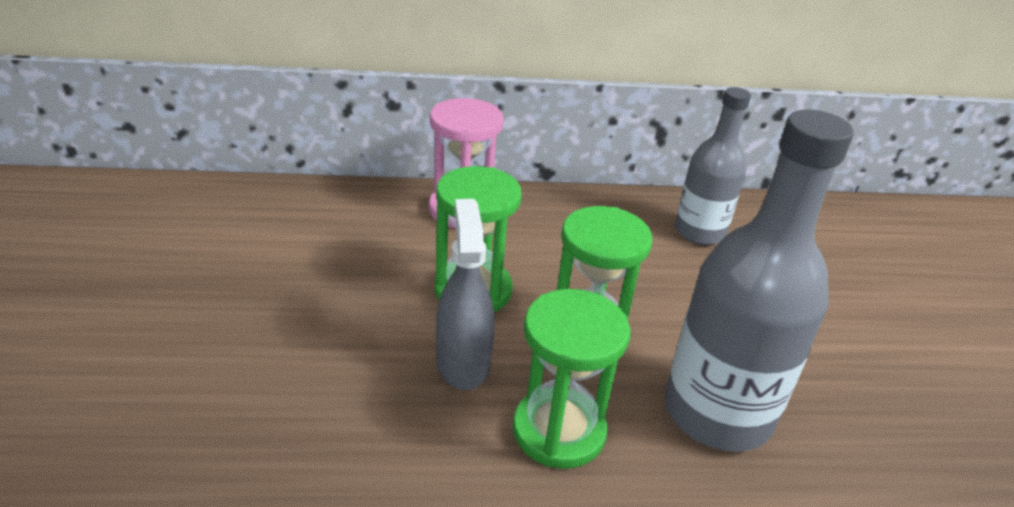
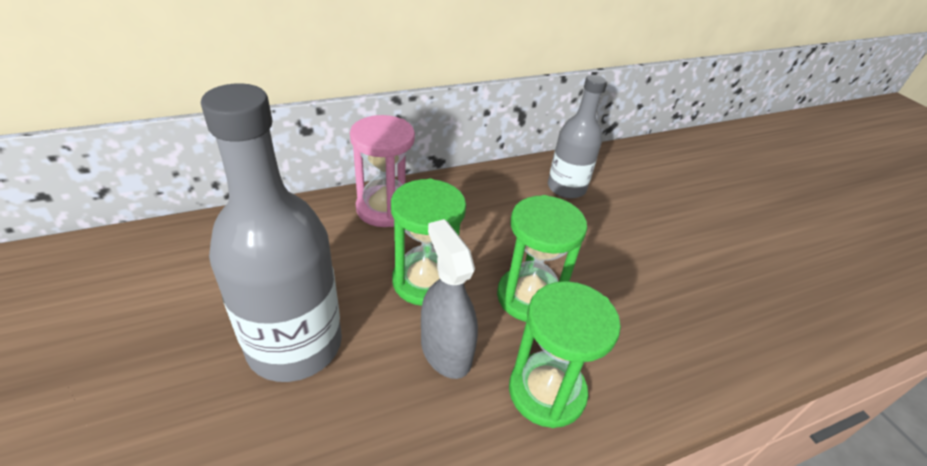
camera: 20 degrees left, 5 degrees up
grey bottle [665,110,854,452] -> grey bottle moved to [201,83,342,382]

